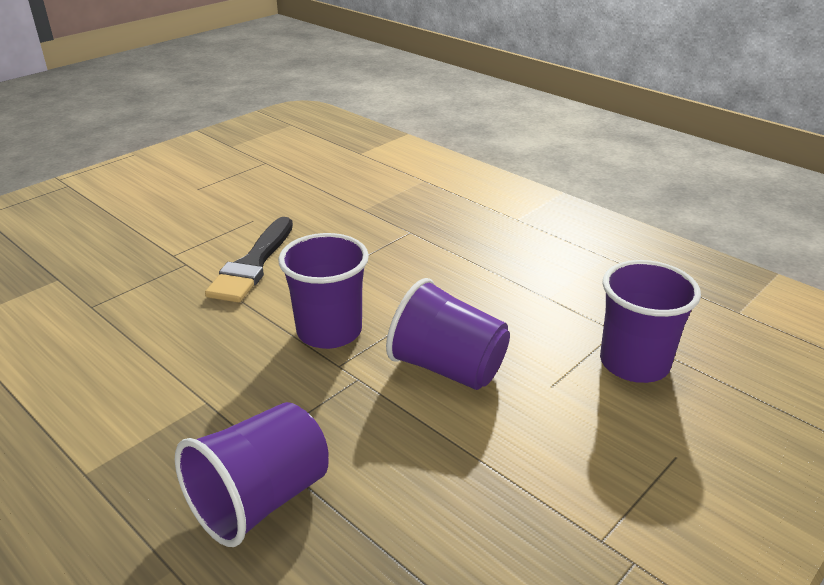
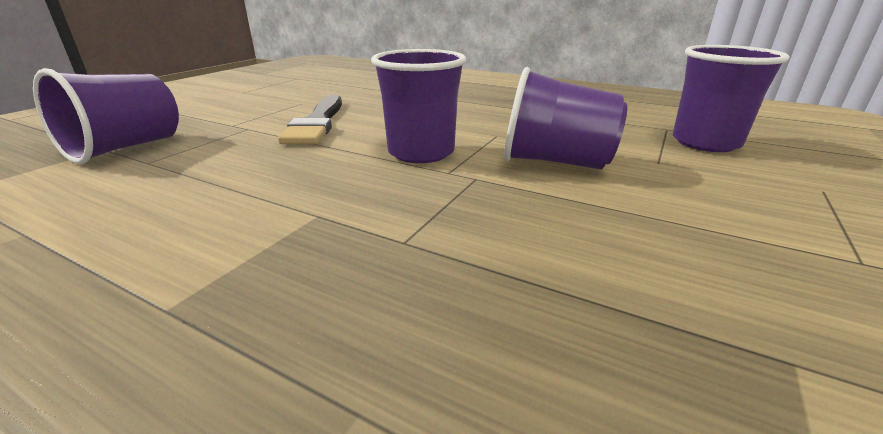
camera: 15 degrees left, 5 degrees down
purple cup [175,402,329,547] -> purple cup moved to [33,68,179,164]

